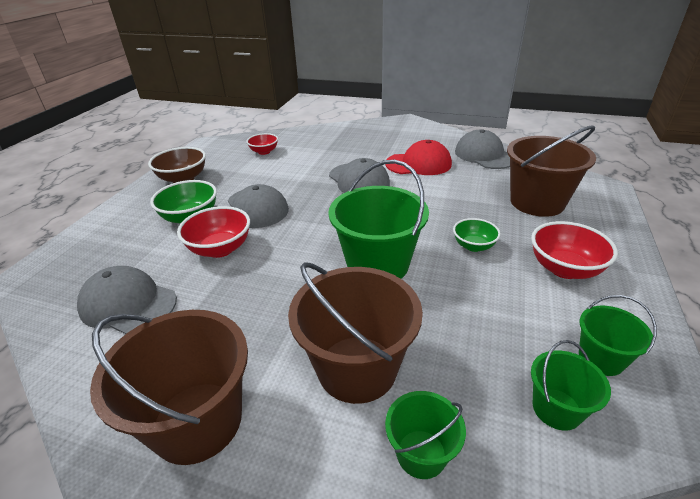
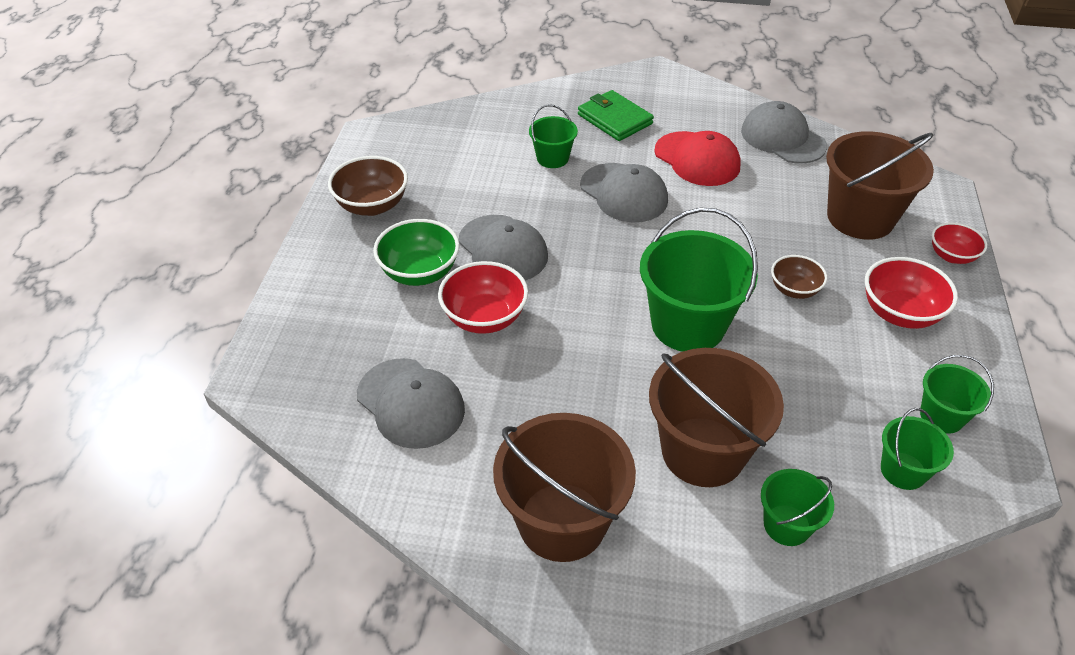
camera: 10 degrees left, 10 degrees up
grey cap [77,266,177,334] -> grey cap turned 150 degrees counterclockwise [357,358,465,449]
red bowl [246,133,278,155] -> red bowl moved to [932,222,987,264]
red cap [385,140,452,175] -> red cap turned 60 degrees clockwise [654,131,741,186]
green bowl [453,218,500,252] -> brown bowl [771,255,827,299]
none -> green bucket [529,104,578,168]
none -> green wallet [578,90,654,141]

